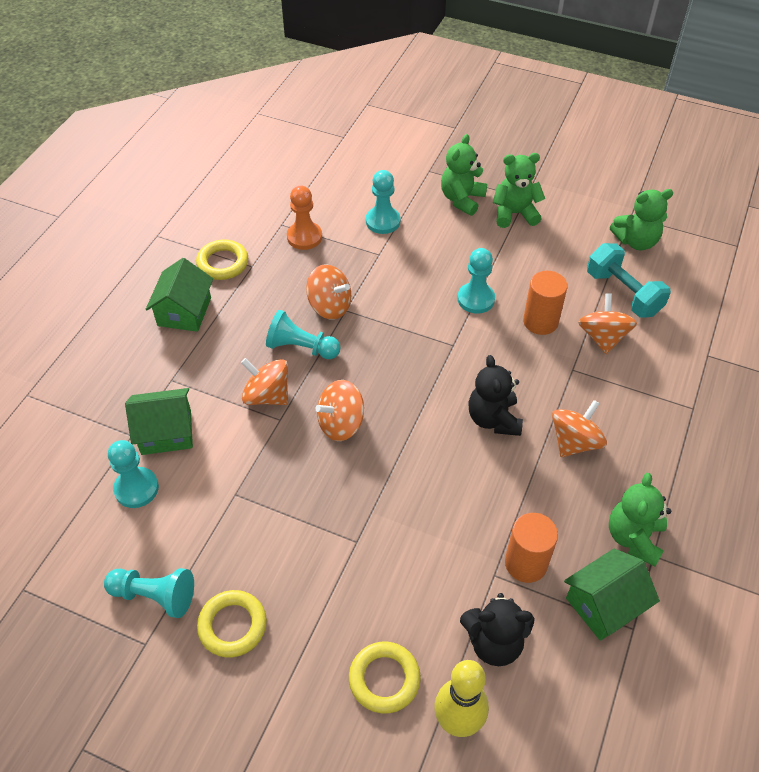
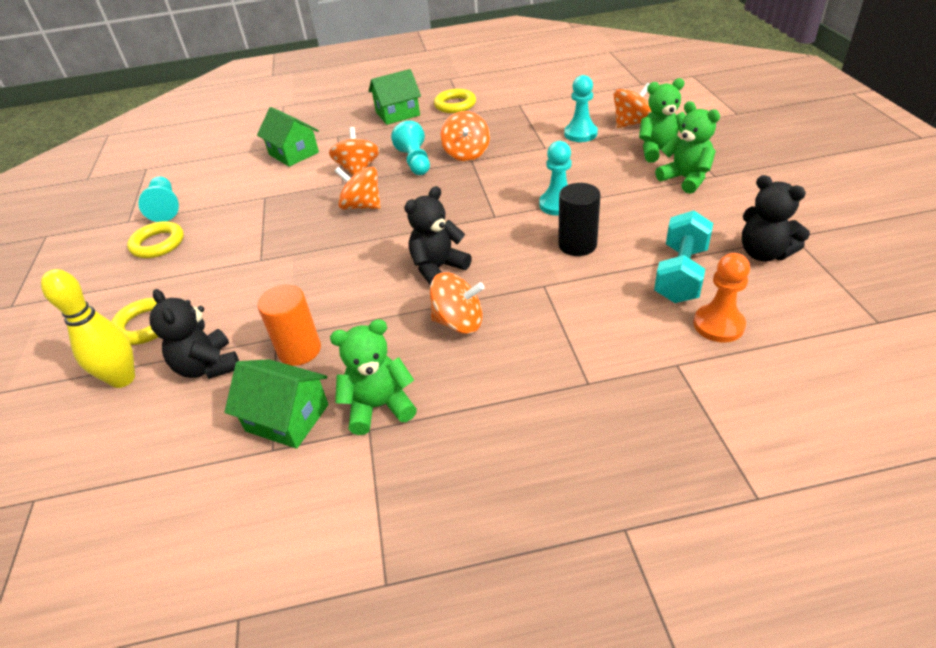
camera: 60 degrees right, 10 degrees down
turquoise pawn [108,440,159,508] -> none
orange pawn [287,186,322,250] -> orange pawn moved to [693,253,750,342]
orange cylinder [523,271,568,335] -> black cylinder [558,183,600,256]
orange spinning top [578,293,637,354] -> orange spinning top moved to [614,83,651,128]
green teddy bear [610,189,673,250] -> black teddy bear [742,175,810,262]

